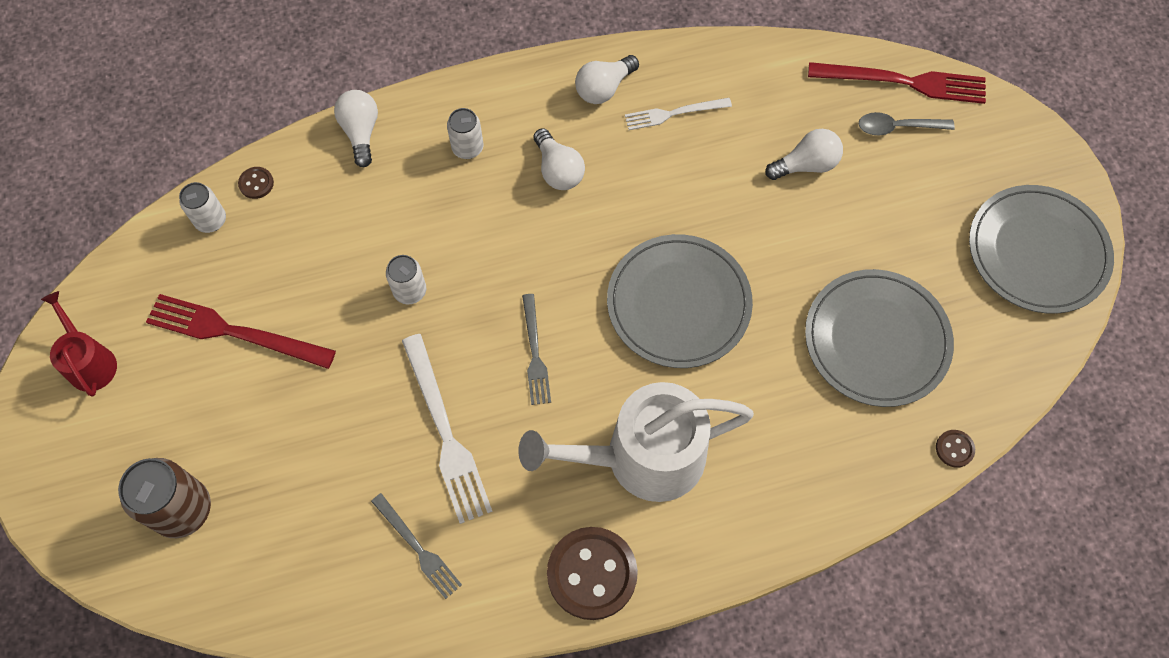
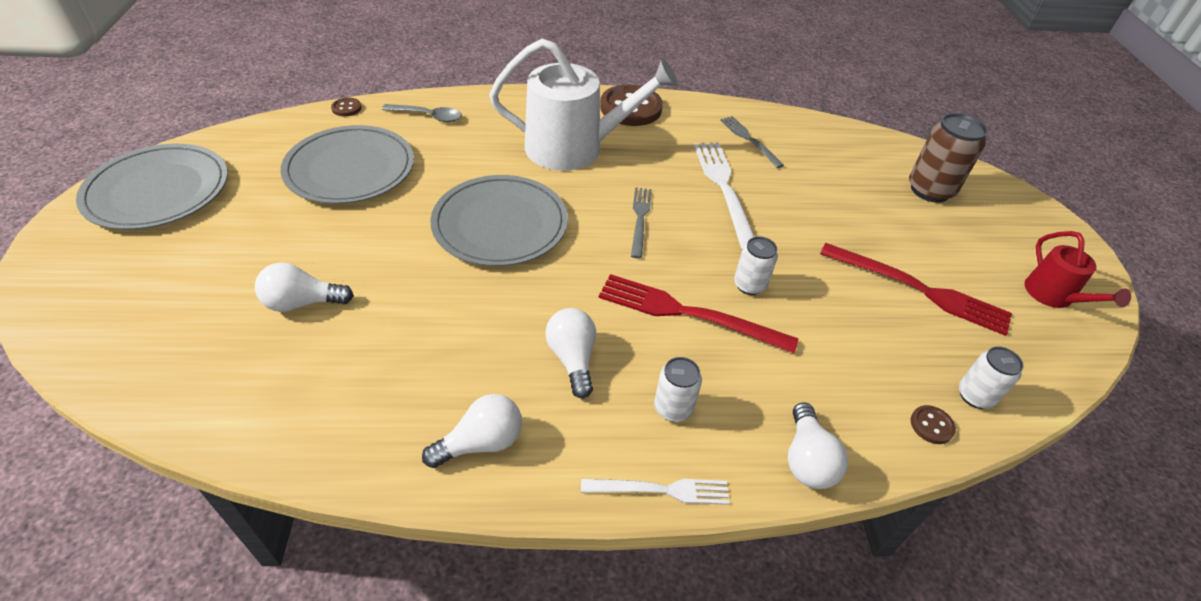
camera: 170 degrees left, 20 degrees down
white fork [625,98,732,130] -> white fork moved to [581,478,729,505]
red fork [808,62,986,104] -> red fork moved to [599,274,798,353]
grey spoon [859,112,955,135] -> grey spoon moved to [382,104,462,122]

